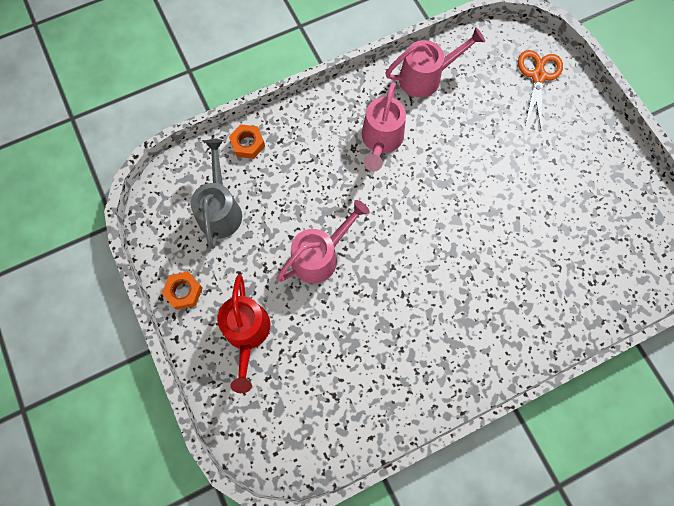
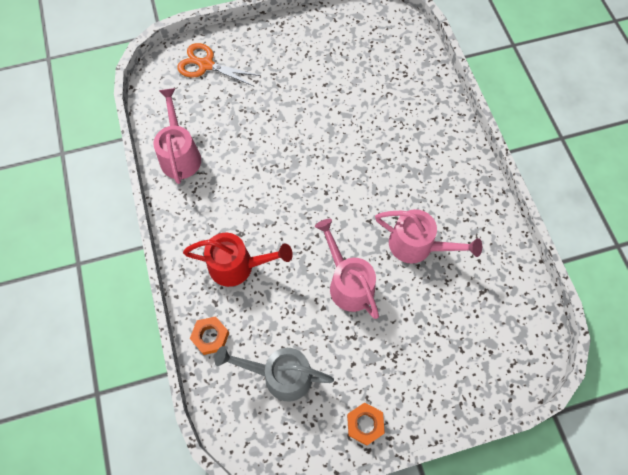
camera: 80 degrees left, 5 degrees down
red watering can [217,275,270,393] -> red watering can moved to [183,233,293,287]
pink watering can [362,82,406,172] -> pink watering can moved to [375,209,482,264]

